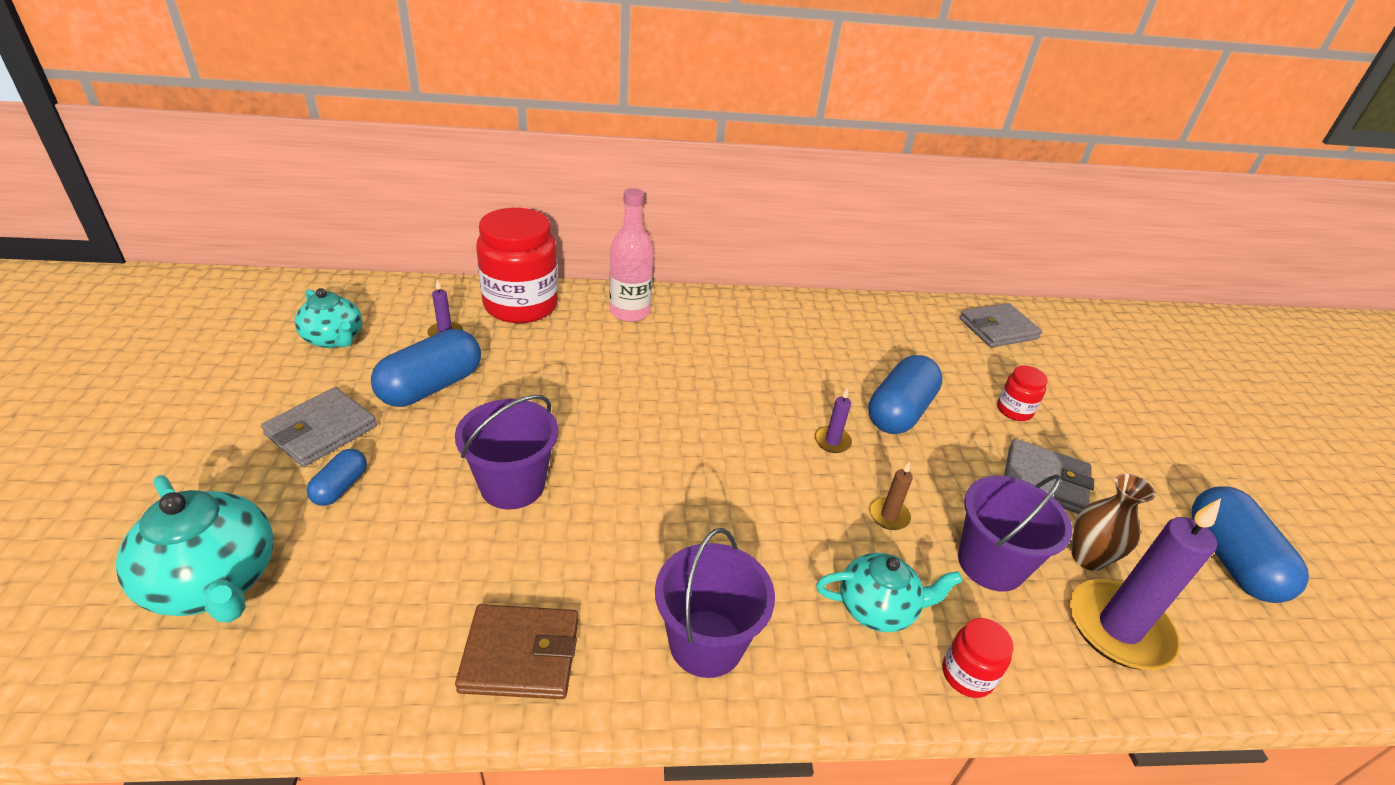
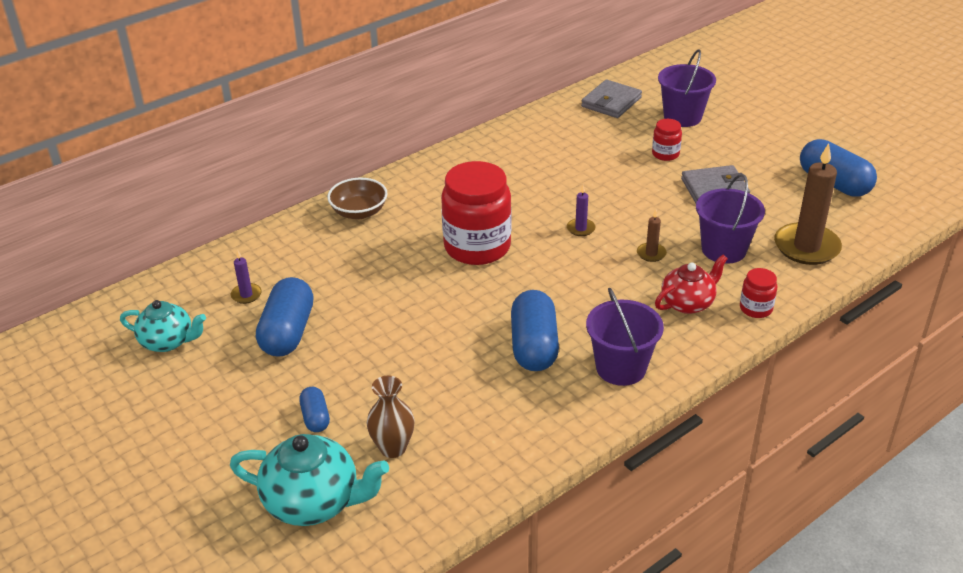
camera: 30 degrees left, 0 degrees up
grey wallet [261,387,377,467] -> none
purple bucket [455,395,558,509] -> purple bucket moved to [658,49,716,127]
brown wallet [455,604,578,699] -> none
red jar [476,208,558,323] -> red jar moved to [441,161,512,265]
pink bottle [609,188,654,322] -> brown bowl [327,178,388,219]
turquoise teapot [816,553,963,632] -> red teapot [655,254,728,314]
blue capsule [868,355,943,434] -> blue capsule moved to [511,290,559,371]
purple candle [1070,498,1221,670] -> brown candle [774,143,842,265]
brown vase [1072,474,1155,571] -> brown vase moved to [367,376,415,458]

